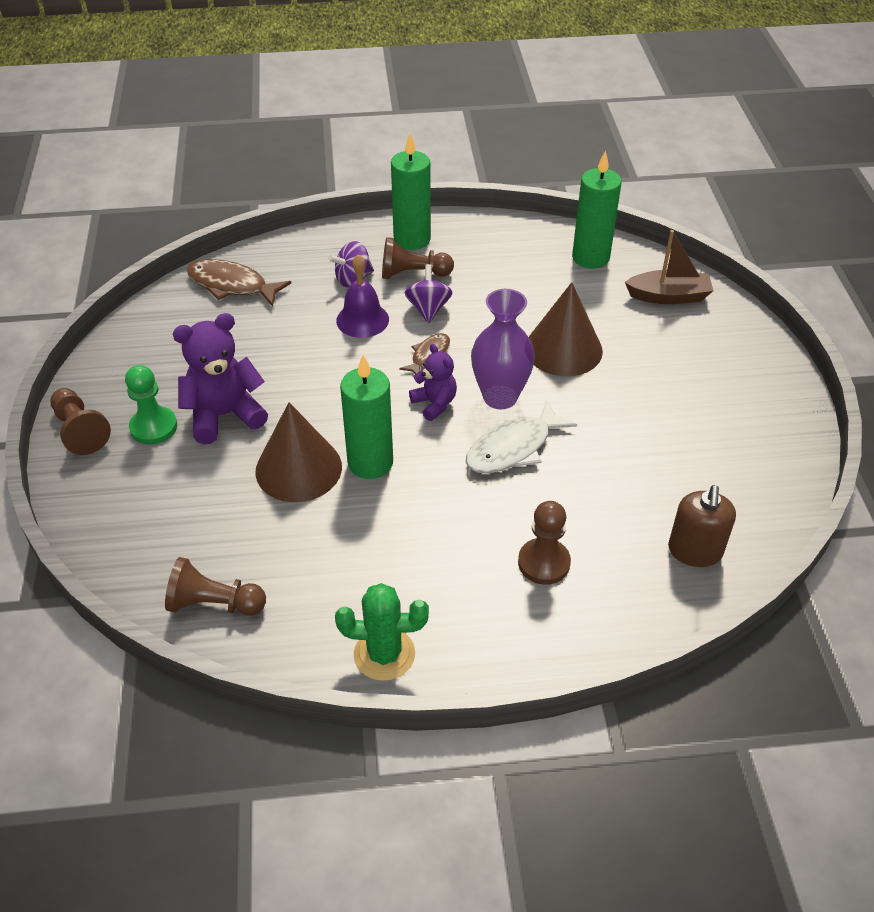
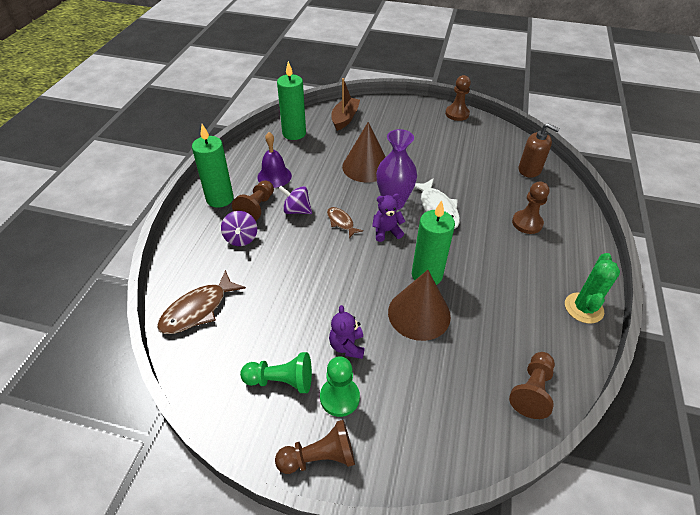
camera: 70 degrees left, 0 degrees up
purple teddy bear [173,313,268,444] -> purple teddy bear [329,305,365,359], size x0.59
purple bell [336,254,389,338] -> purple bell moved to [257,132,292,188]
none -> green pawn [240,352,312,393]
none -> brown pawn [445,75,471,121]

